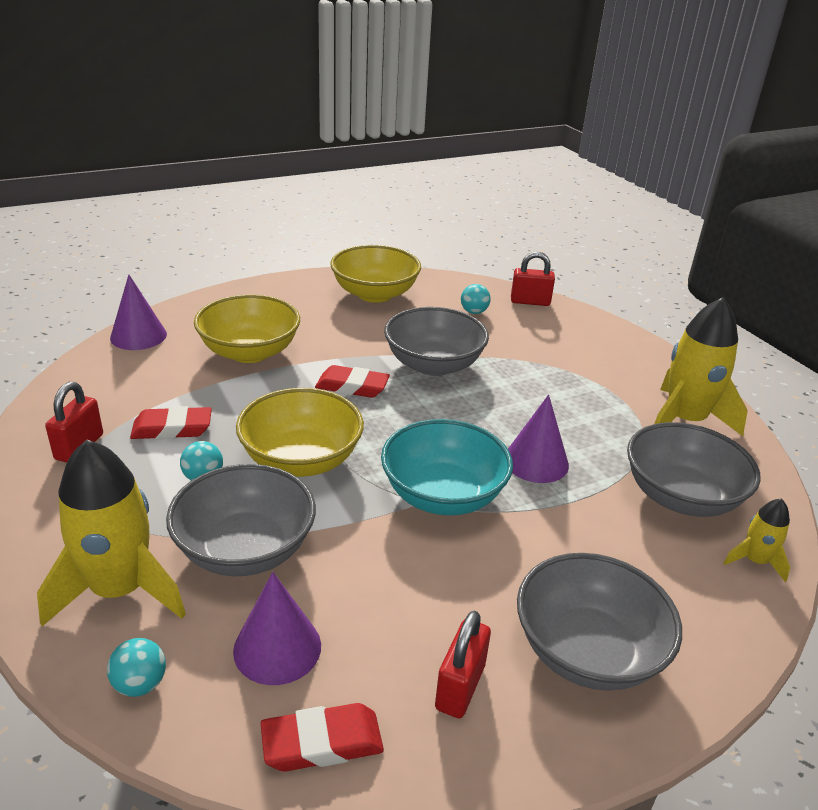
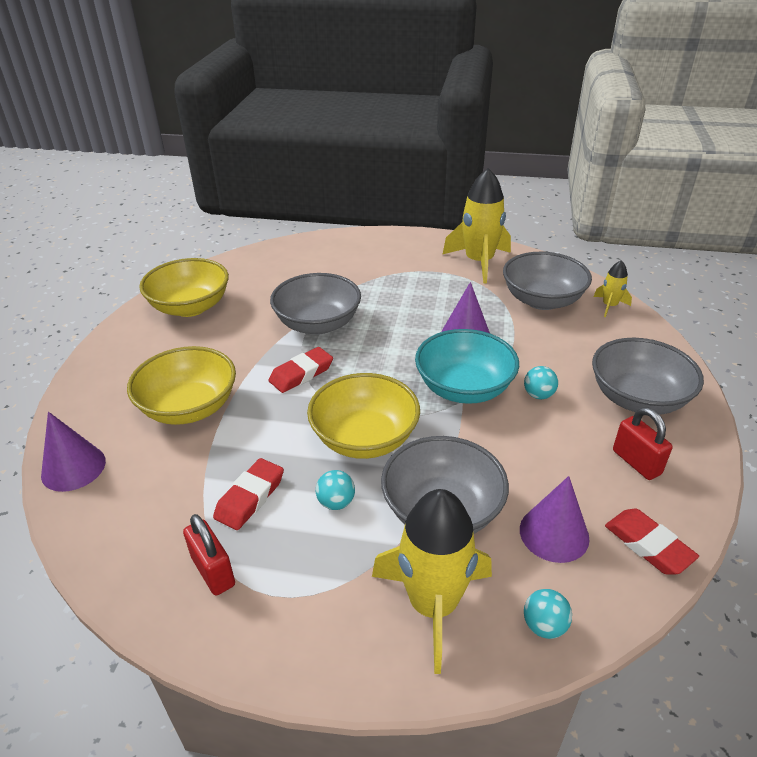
camera: 50 degrees left, 5 degrees up
red eraser [261,703,384,772] -> red eraser turned 60 degrees counterclockwise [605,509,699,575]
turquoise ball [461,284,491,314] -> turquoise ball moved to [524,366,558,399]
red padlock [511,252,555,306] -> none

